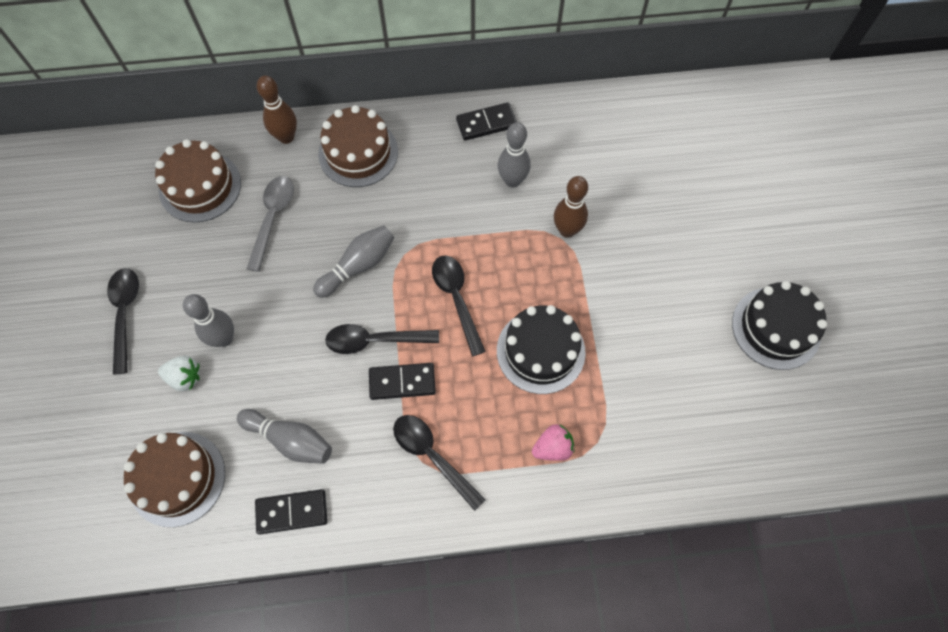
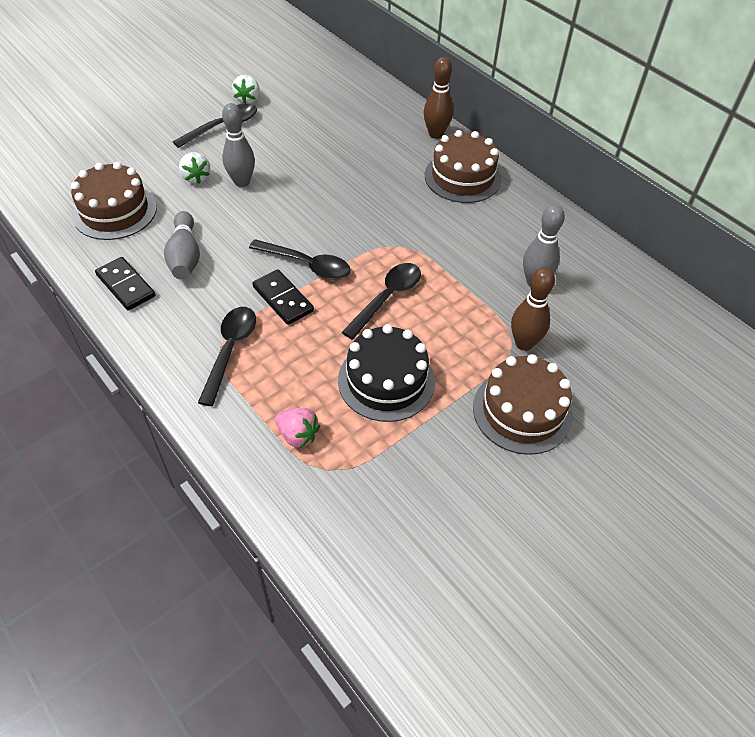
camera: 55 degrees right, 15 degrees down
brown cake [155,139,241,223] -> brown cake moved to [473,354,573,455]
grey spoon [247,176,294,272] -> none
grey bowling pin [313,225,394,298] -> none
black spoon [325,324,439,354] -> black spoon turned 150 degrees clockwise [249,239,351,280]
black domino [456,102,517,141] -> none
black cake [732,281,827,370] -> none
none -> white strawberry [232,75,260,104]

